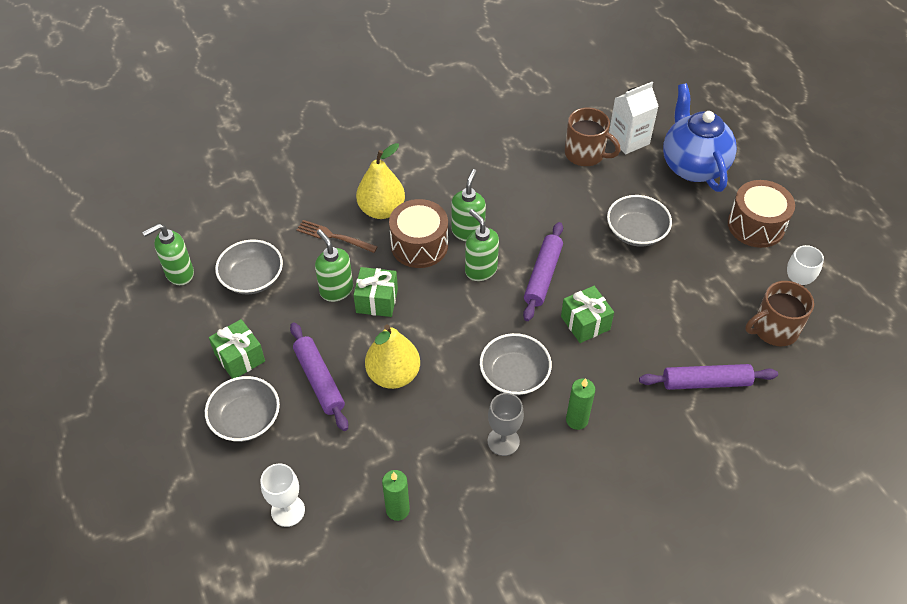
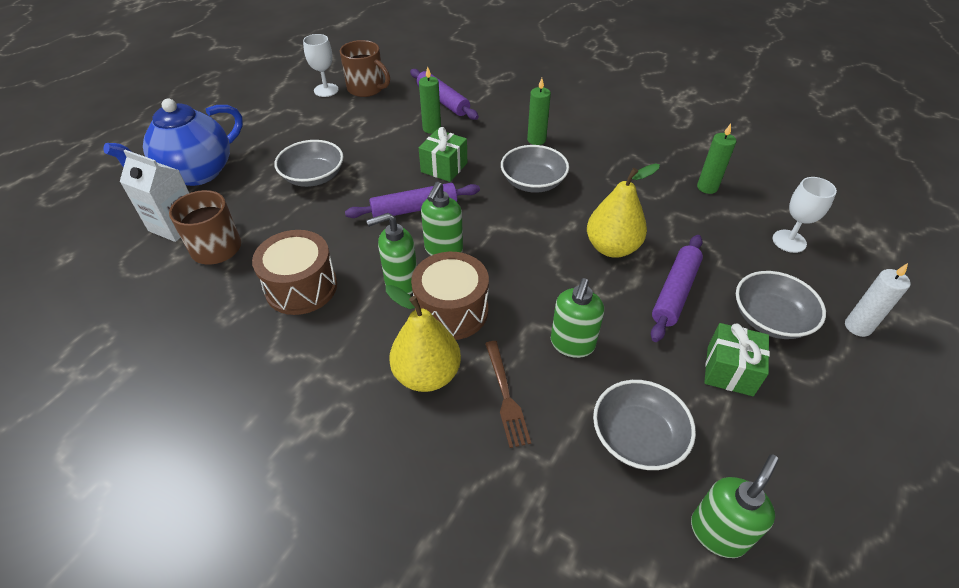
camera: 125 degrees left, 5 degrees down
green soap dispenser [142,224,194,285] -> green soap dispenser turned 75 degrees counterclockwise [691,454,779,558]
green gift [354,267,398,317] -> none
grey goblet [487,393,524,456] -> none
brown drum [728,180,795,248] -> brown drum moved to [252,230,337,315]
none -> green candle [419,66,441,134]
none -> white candle [845,263,911,337]

